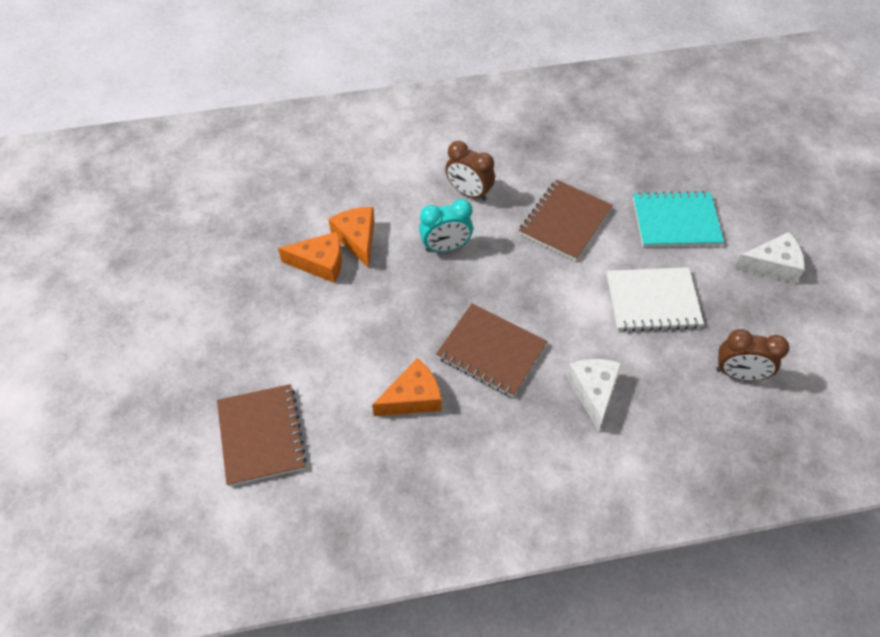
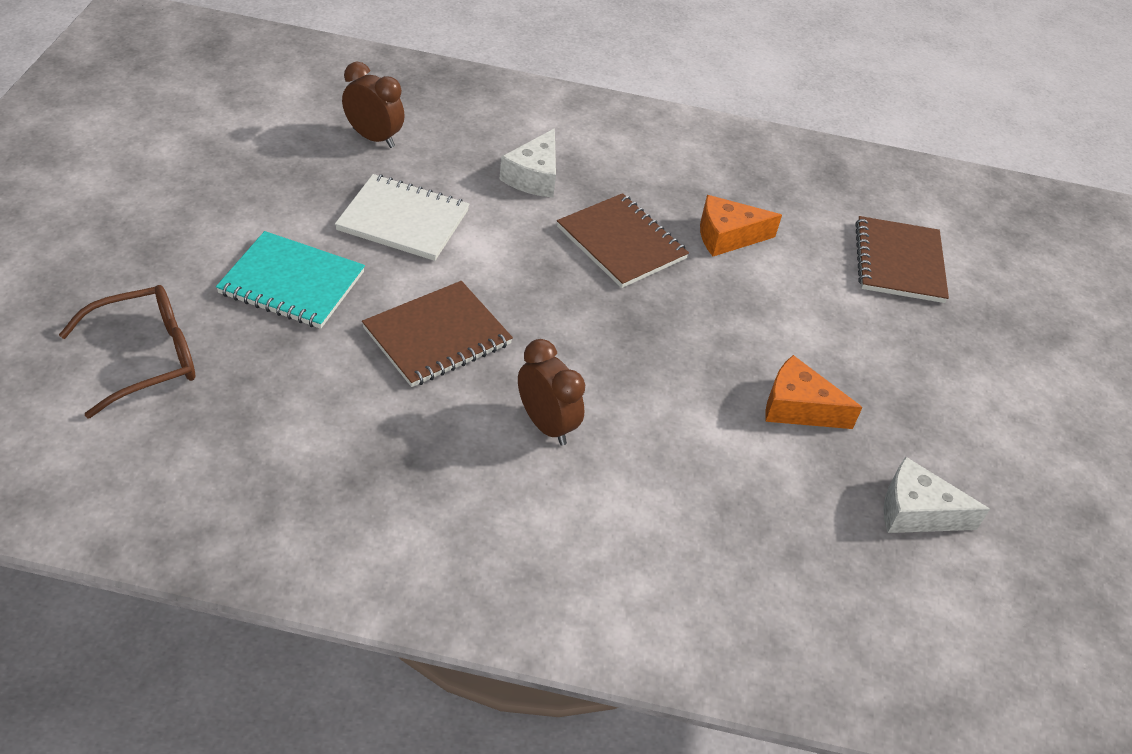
camera: 165 degrees left, 10 degrees down
orange cheese [328,207,375,268] -> none
turquoise clock [419,199,473,252] -> none
white cheese [734,232,805,283] -> white cheese moved to [884,456,990,533]
none -> brown glasses [59,285,195,419]

